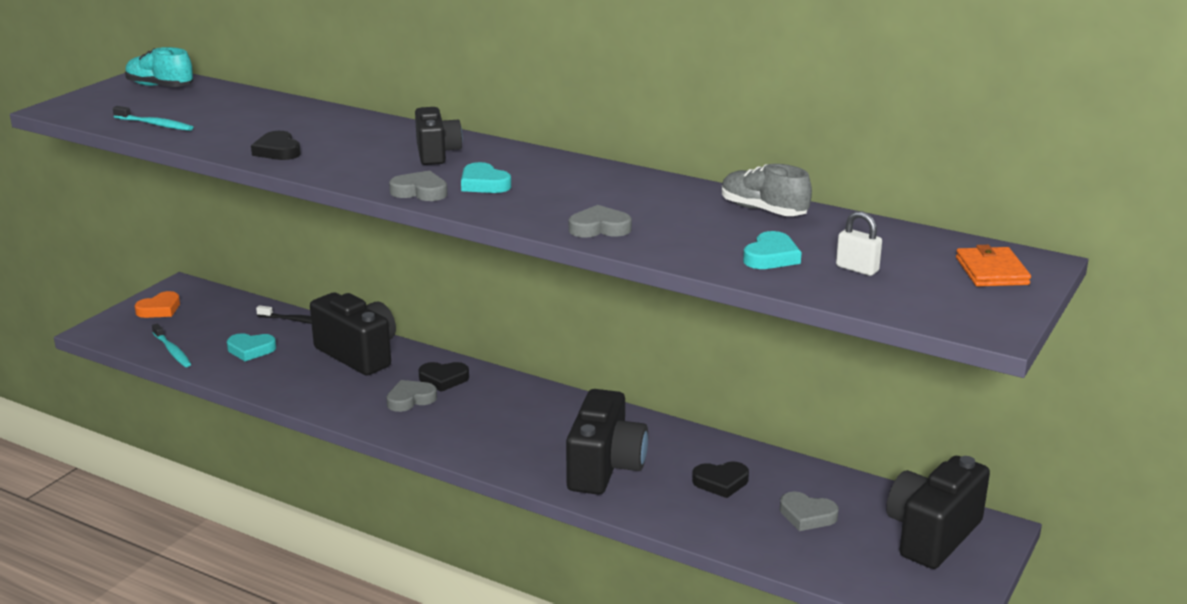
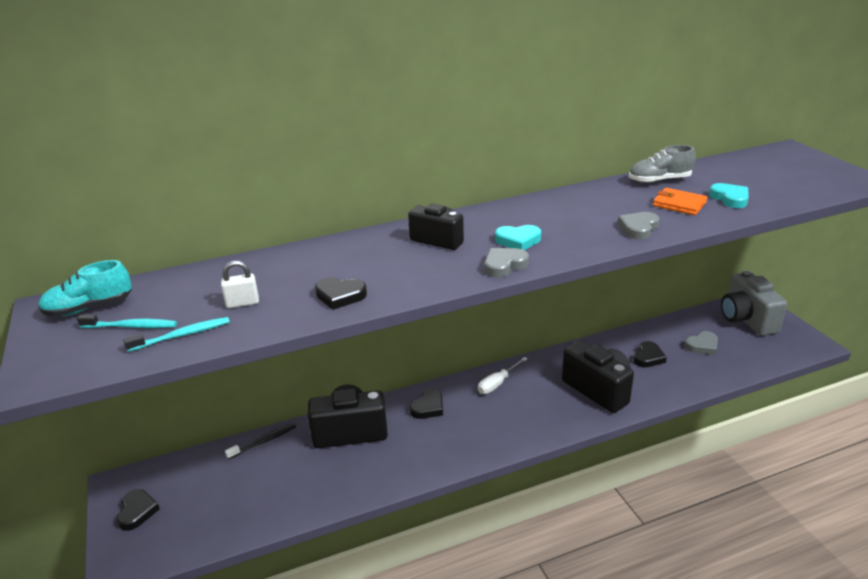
camera: 50 degrees left, 5 degrees up
orange heart [135,291,180,318] -> black heart [117,489,160,531]
turquoise toothbrush [152,323,191,367] -> turquoise toothbrush moved to [77,315,177,328]
turquoise heart [227,333,276,361] -> none
grey heart [386,380,437,412] -> none
white padlock [836,211,882,276] -> white padlock moved to [221,261,259,308]
black camera [886,456,990,569] -> grey camera [721,271,787,336]
orange wallet [956,245,1031,286] -> orange wallet moved to [653,188,707,215]
none -> white screwdriver [478,357,527,394]

